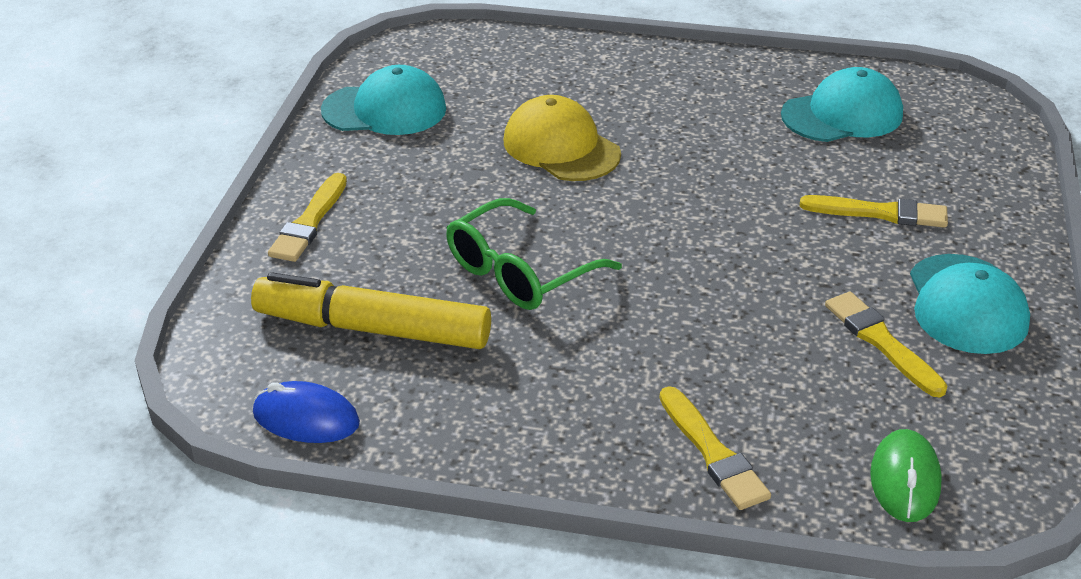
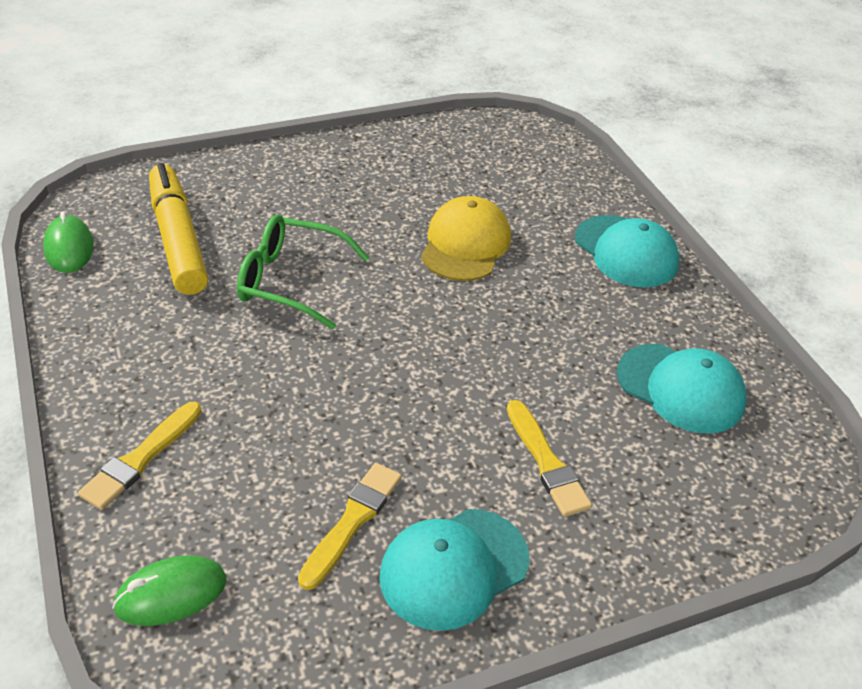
camera: 55 degrees right, 5 degrees up
blue mouse [253,381,360,443] -> green mouse [43,211,94,273]
yellow brush [268,173,347,262] -> none
turquoise cap [321,65,446,135] -> turquoise cap moved to [575,215,680,287]

